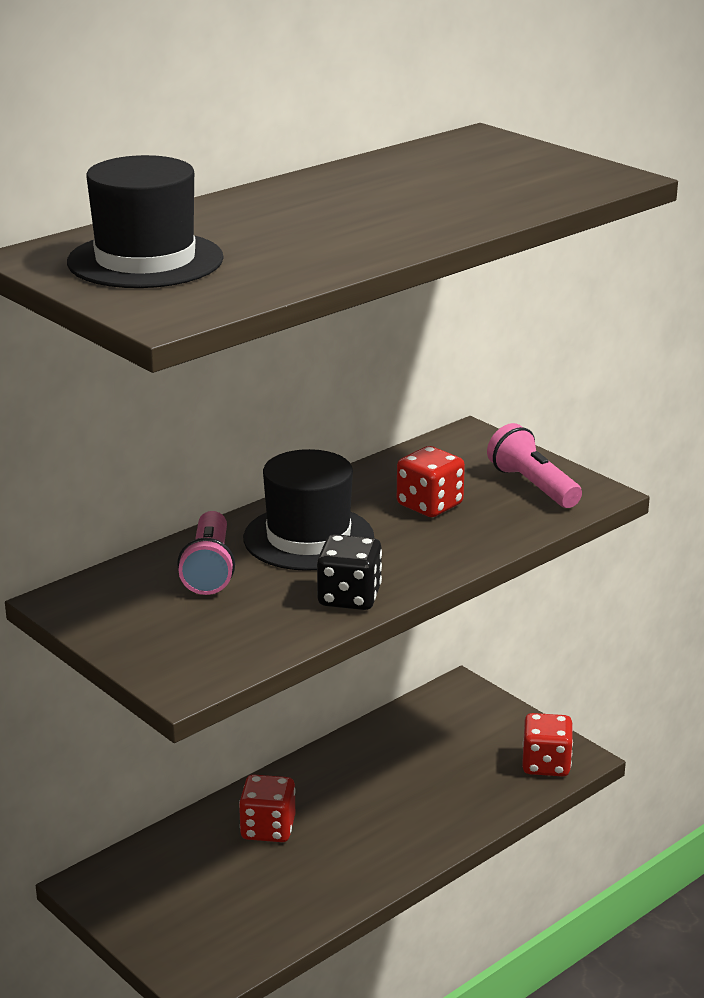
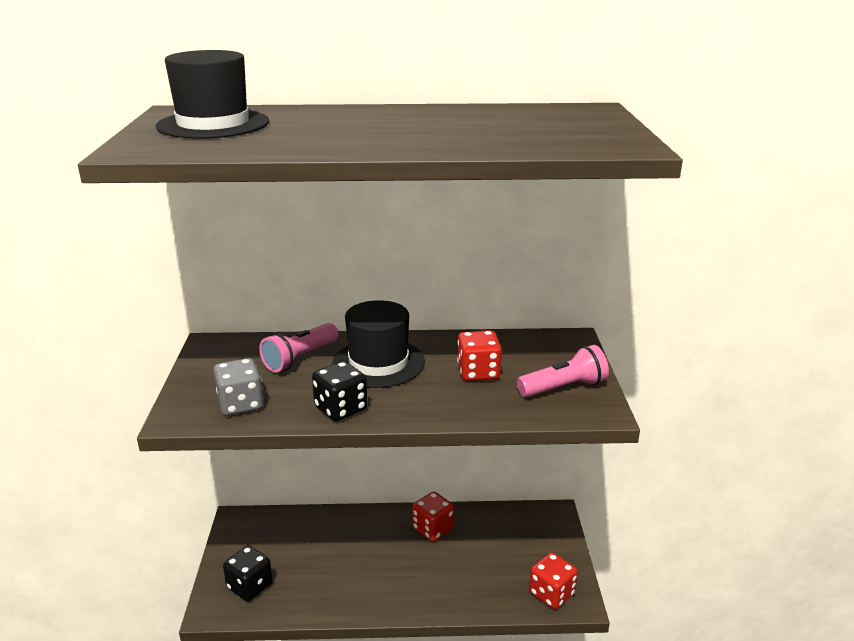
camera: 40 degrees right, 0 degrees up
red dice [239,774,296,842] -> red dice moved to [412,492,454,541]
pink flashlight [487,423,582,508] -> pink flashlight turned 60 degrees clockwise [517,345,609,397]
none -> grey dice [213,358,264,416]
none -> black dice [223,545,273,601]

